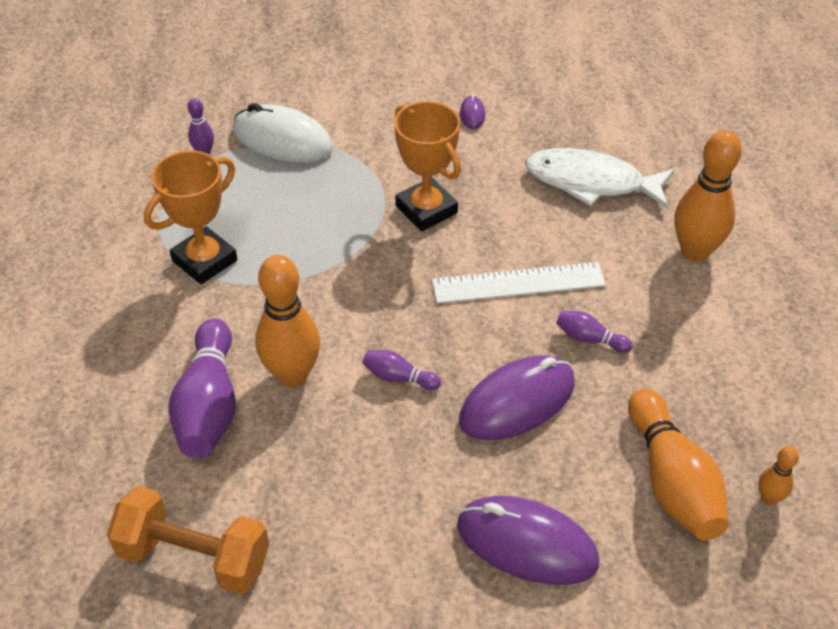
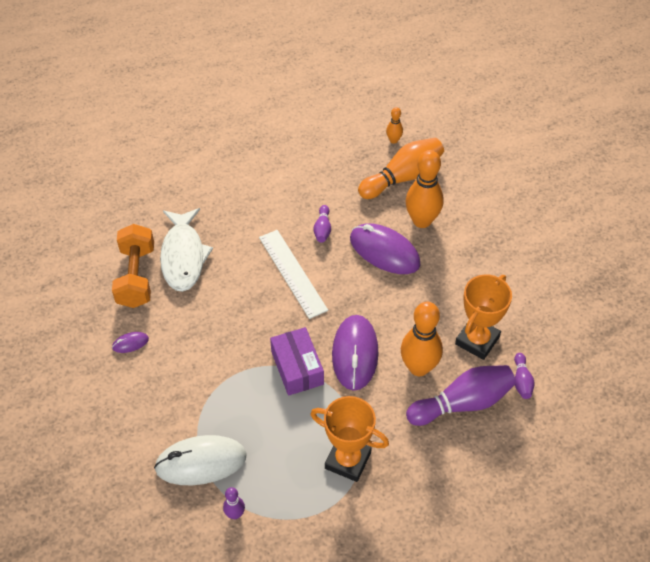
camera: 110 degrees left, 5 degrees up
orange dumbbell [107,486,269,594] -> orange dumbbell moved to [112,224,154,308]
white mouse [233,103,333,163] -> white mouse turned 75 degrees clockwise [154,435,247,485]
purple bowling pin [362,350,441,390] -> purple bowling pin moved to [514,353,535,399]
orange trophy [394,101,461,231] -> orange trophy moved to [455,274,512,360]
purple mouse [457,496,599,585] -> purple mouse moved to [332,315,378,391]
orange bowling pin [675,130,742,262] -> orange bowling pin moved to [406,150,444,228]
none -> purple box [270,327,324,396]

